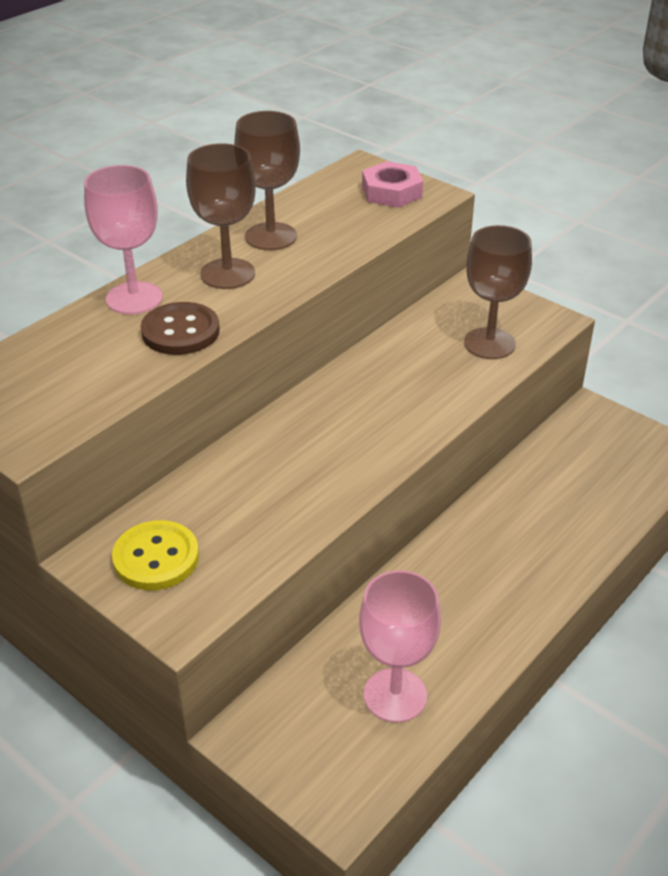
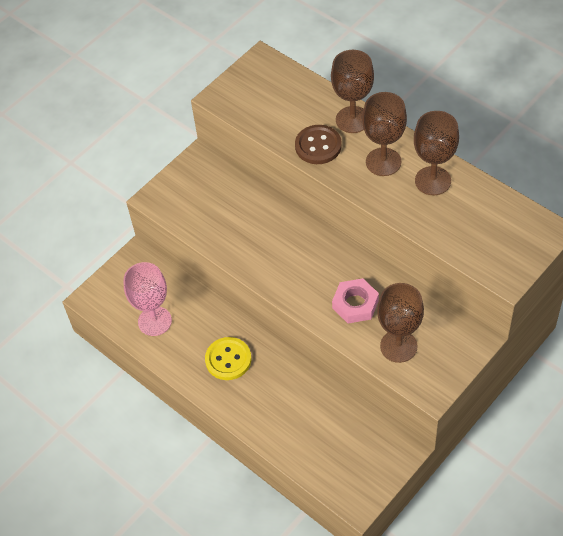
camera: 95 degrees right, 15 degrees up
pink goblet [84,165,163,315] -> brown goblet [331,50,374,133]
yellow button [112,520,199,590] -> yellow button moved to [205,337,251,380]
pink nut [362,161,423,208] -> pink nut moved to [332,278,379,323]

